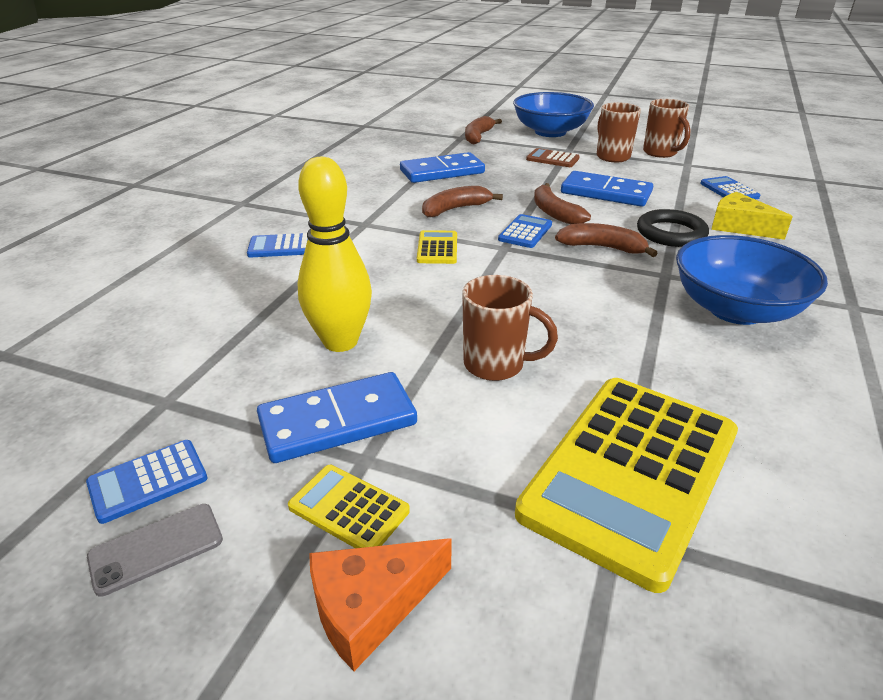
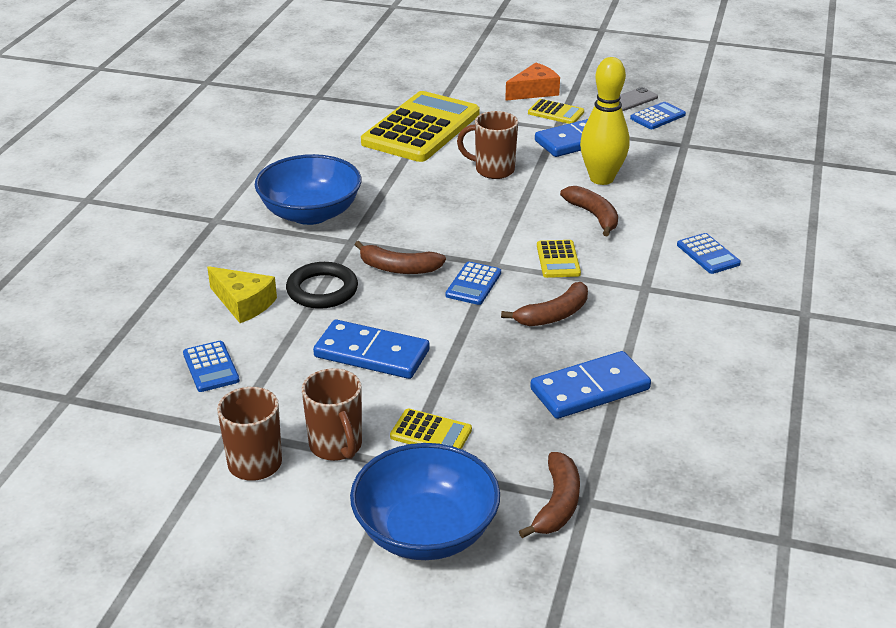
camera: 175 degrees right, 0 degrees up
blue calculator [247,233,308,257] -> blue calculator turned 75 degrees clockwise [677,233,741,274]
brown calculator [526,148,580,167] -> yellow calculator [390,408,472,449]
brown banana [534,183,591,224] -> brown banana moved to [560,186,618,236]

